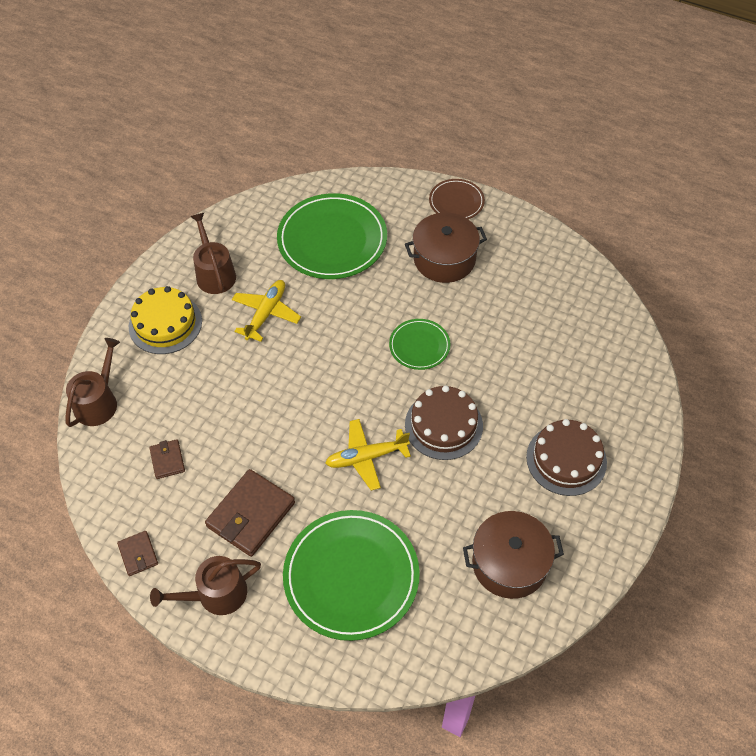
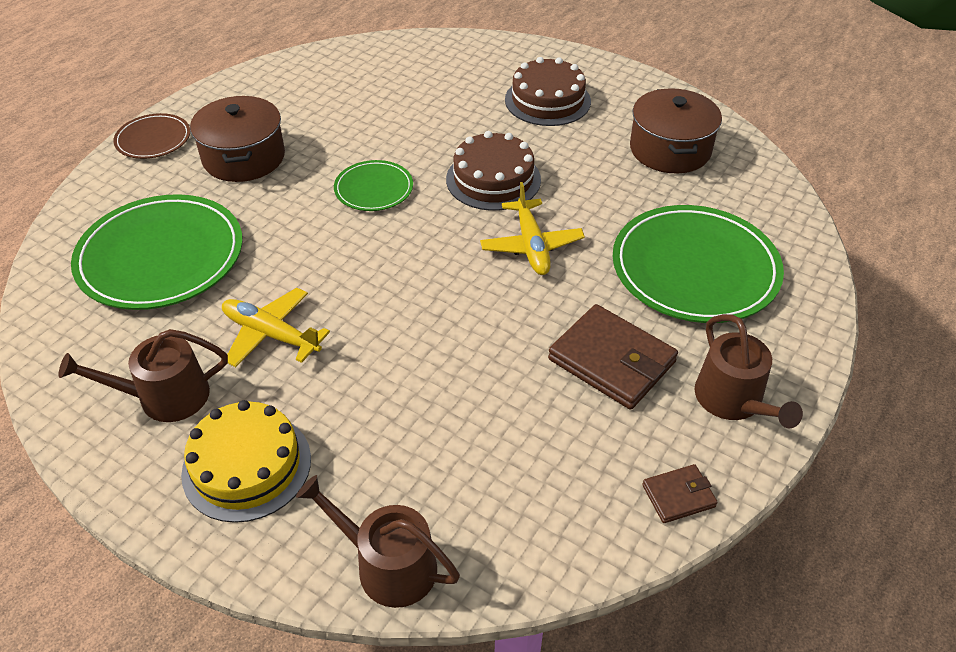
camera: 85 degrees left, 10 degrees down
brown wallet [149,439,185,479] -> none

